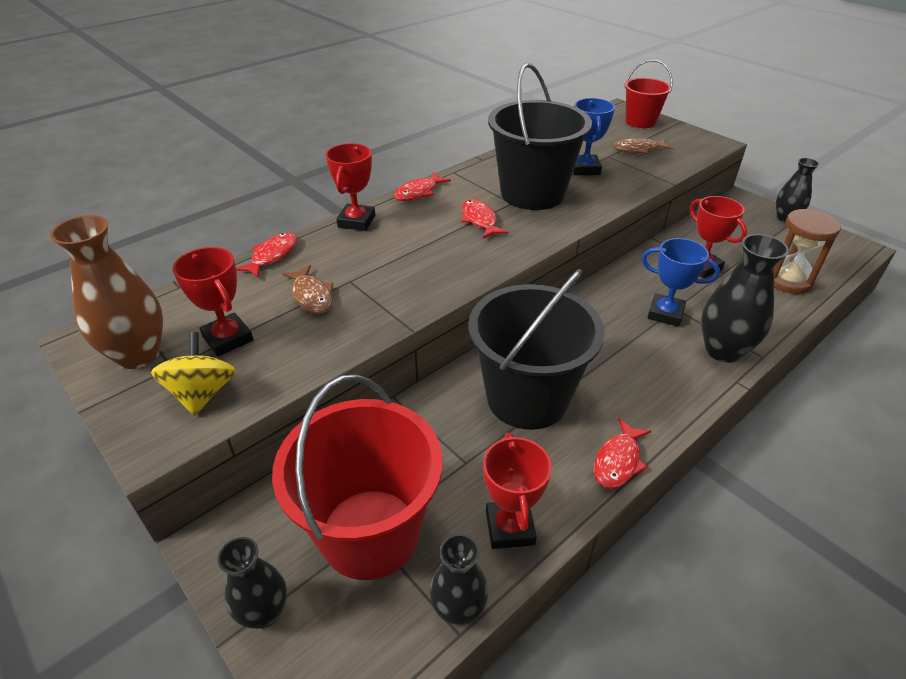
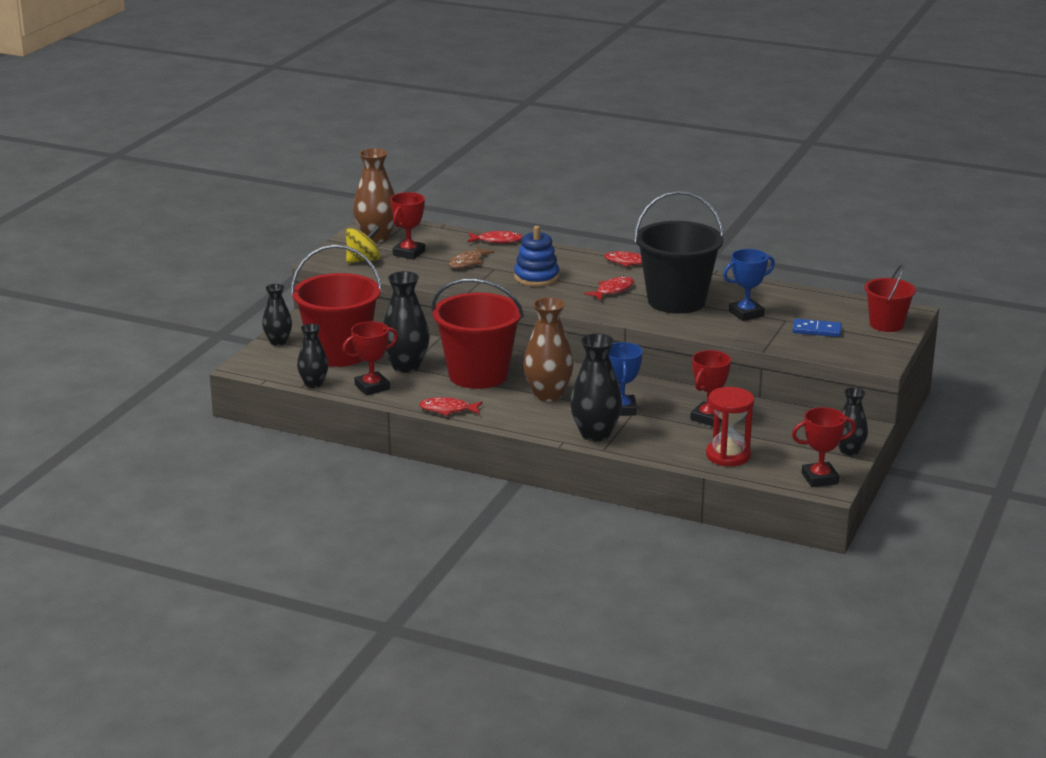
camera: 65 degrees right, 15 degrees down
red trophy [326,143,375,231] -> red trophy moved to [792,407,856,487]
black bucket [468,269,605,430] -> red bucket [432,278,524,389]
brown fish [613,138,673,154] -> blue domino [793,319,842,337]
brown hourglass [774,209,841,294] -> red hourglass [706,387,754,466]
none -> black vase [383,271,430,373]
none -> blue stacking toy [514,226,559,286]
none -> brown vase [523,297,574,402]

